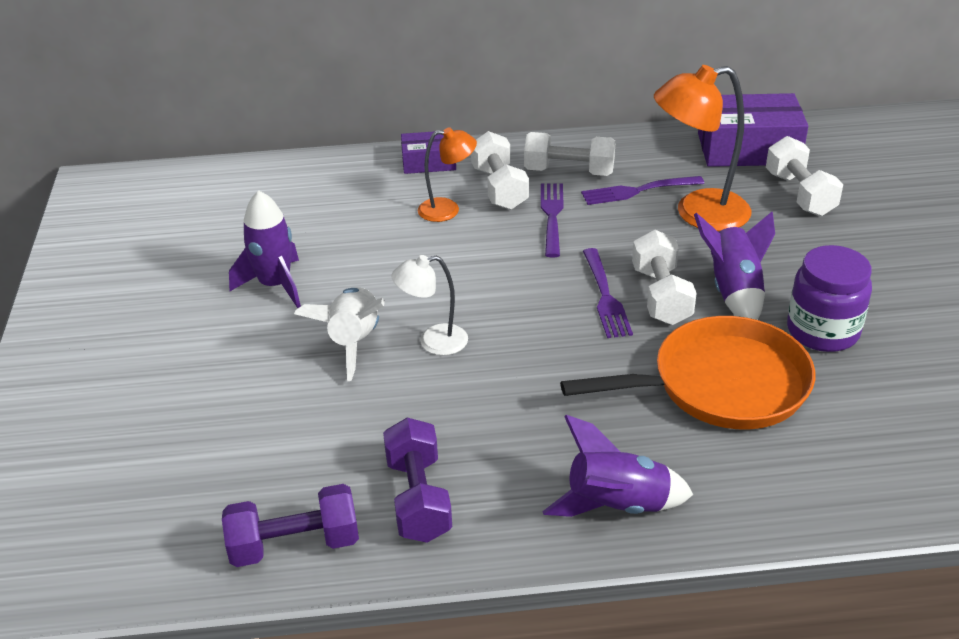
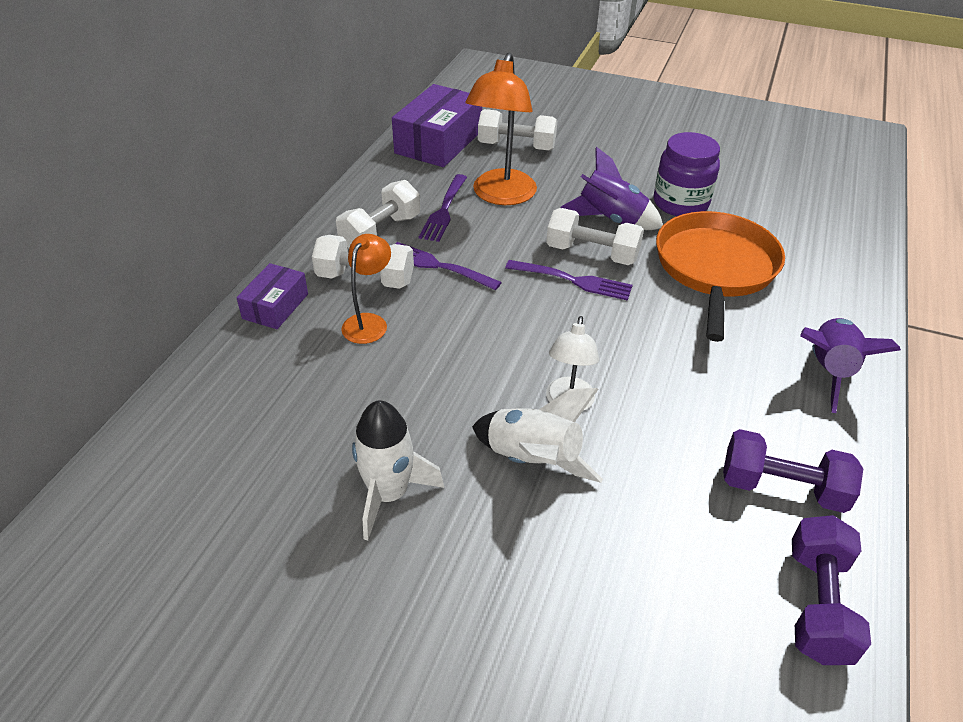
camera: 65 degrees left, 5 degrees up
purple rocket [229,190,301,308] -> white rocket [352,400,444,540]

